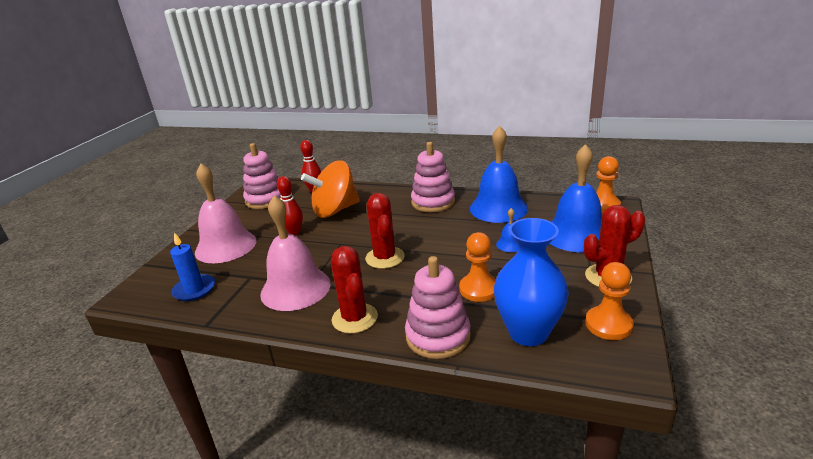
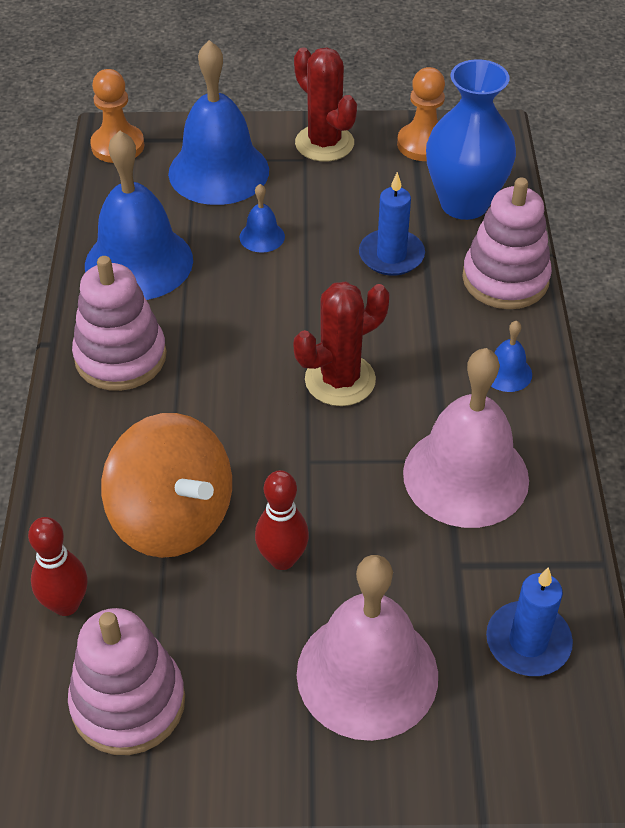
camera: 110 degrees left, 20 degrees up
red cactus [331,246,378,334] -> blue bell [491,321,532,392]
orange pawn [459,232,496,302] -> blue candle [359,172,425,276]

